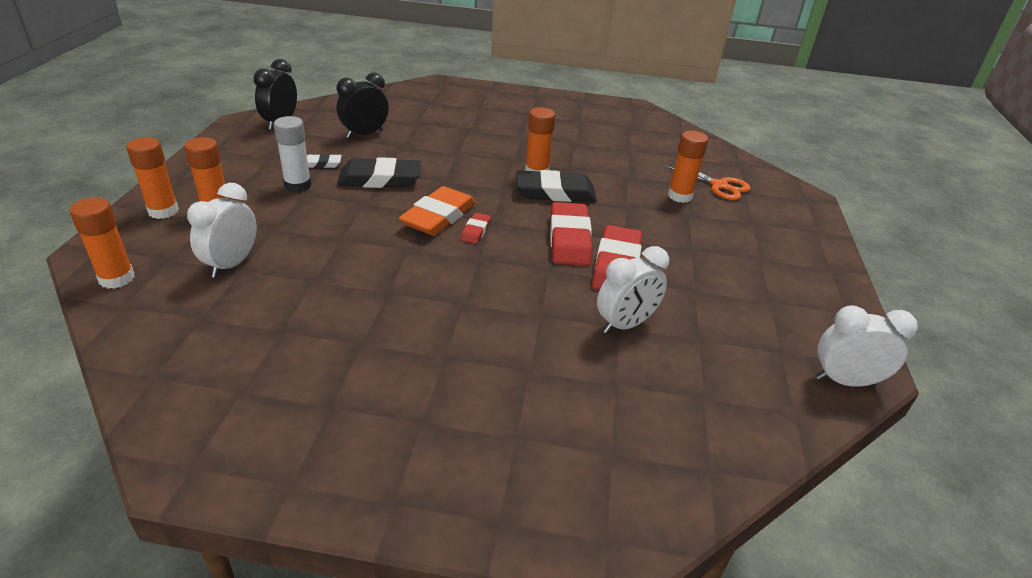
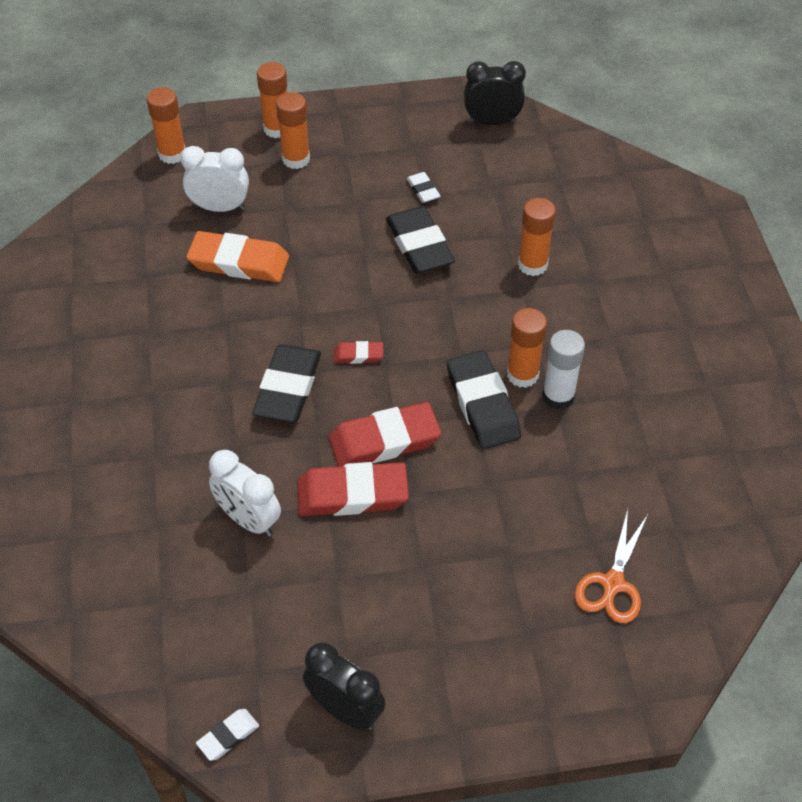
camera: 75 degrees right, 15 degrees up
white glue stick [274,116,312,192] -> white glue stick moved to [542,330,585,410]
black clock [337,73,389,138] -> black clock moved to [303,642,385,730]
orange eraser [399,186,476,236] -> orange eraser moved to [186,231,289,282]
orange glue stick [668,131,708,203] -> orange glue stick moved to [518,198,556,276]
white clock [816,305,918,387] -> white eraser [196,709,259,761]
none -> black eraser [252,344,321,422]

